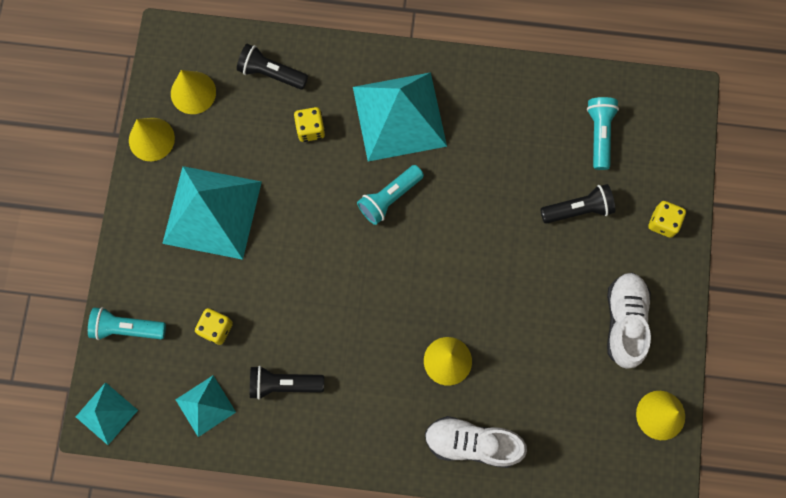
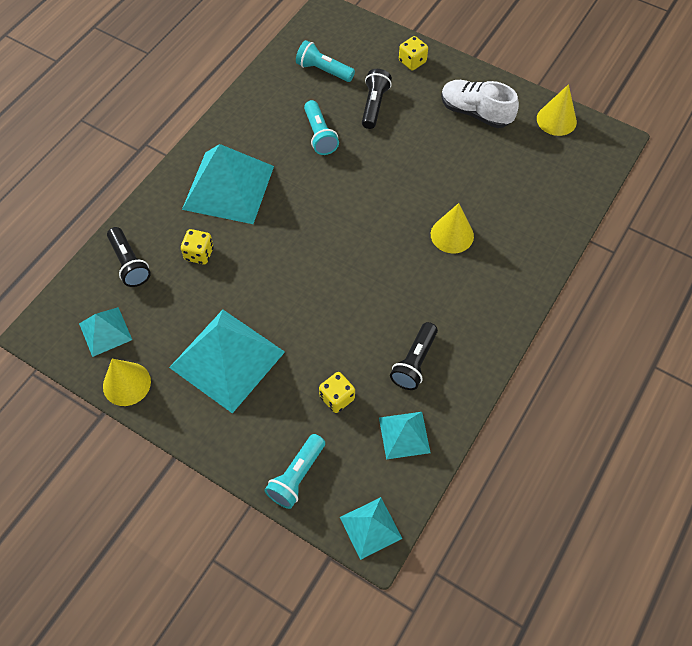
camera: 65 degrees left, 15 degrees down
yellow cone [171,70,216,114] -> turquoise pyramid [79,307,132,357]
black flashlight [237,44,308,90] -> black flashlight turned 75 degrees counterclockwise [107,227,151,287]
turquoise flashlight [357,165,424,225] -> turquoise flashlight moved to [304,100,339,155]
white shoe [425,416,527,468] -> none

